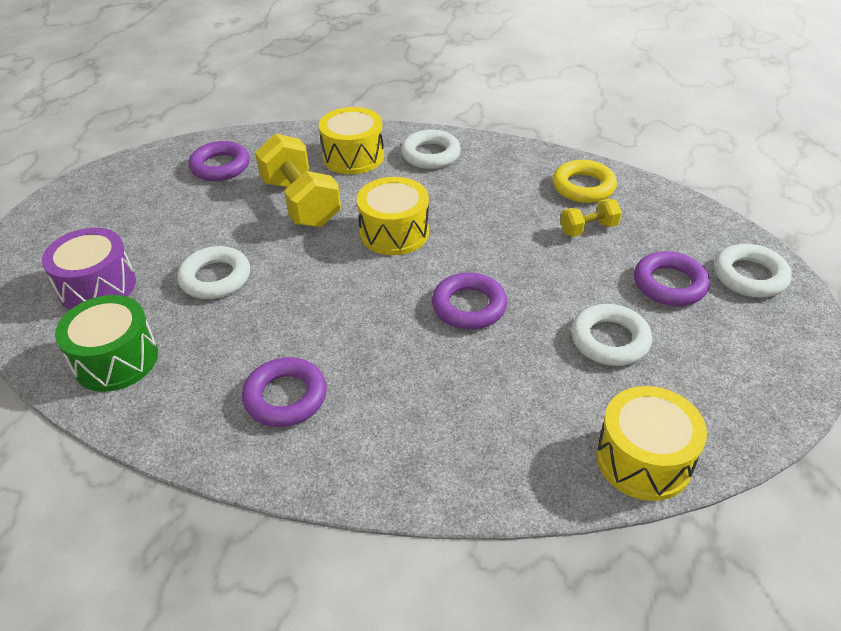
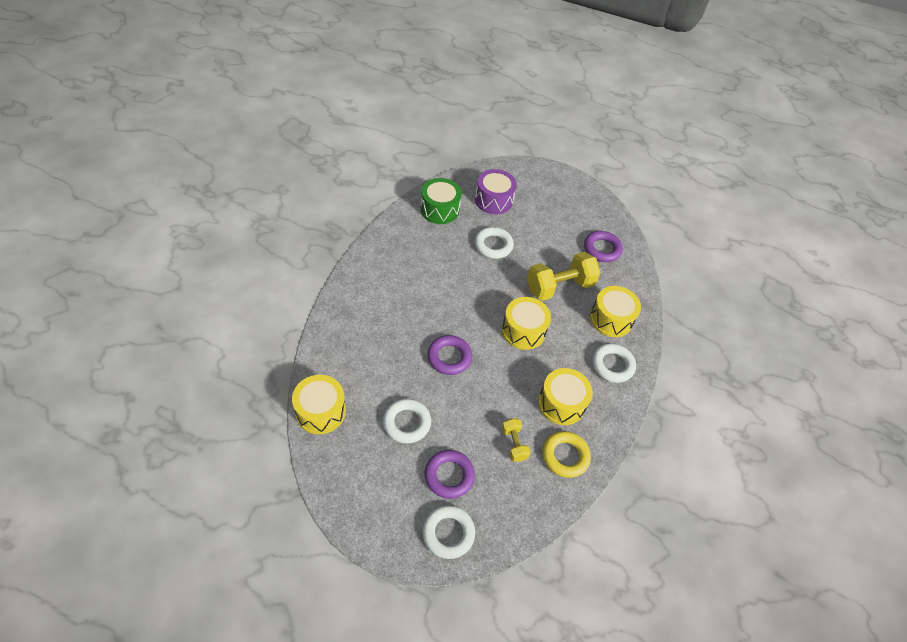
camera: 90 degrees right, 10 degrees up
purple ring [242,357,327,427] -> none
none -> yellow drum [538,368,593,425]

